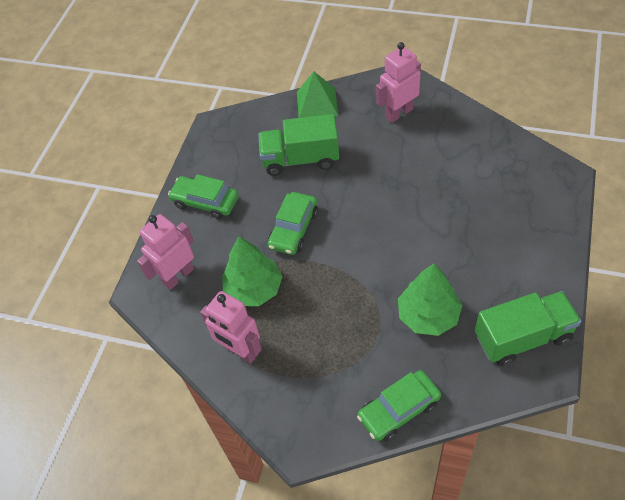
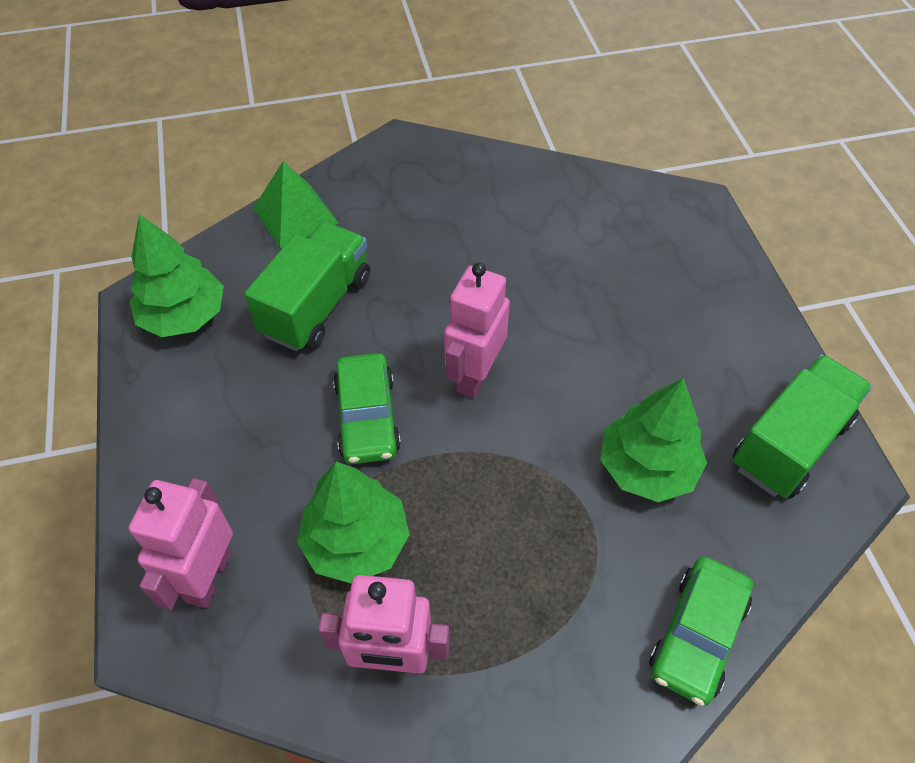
camera: 35 degrees left, 0 degrees up
green car [168,174,239,219] -> none
green truck [258,114,339,176] -> green truck turned 150 degrees clockwise [244,222,370,351]
pink robot [376,42,421,123] -> pink robot moved to [444,263,510,398]
none -> green tree [129,214,224,337]

